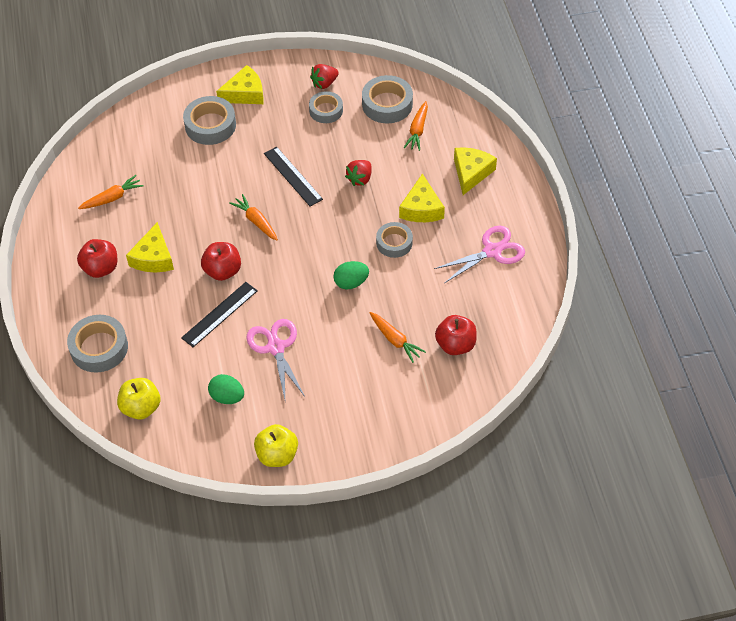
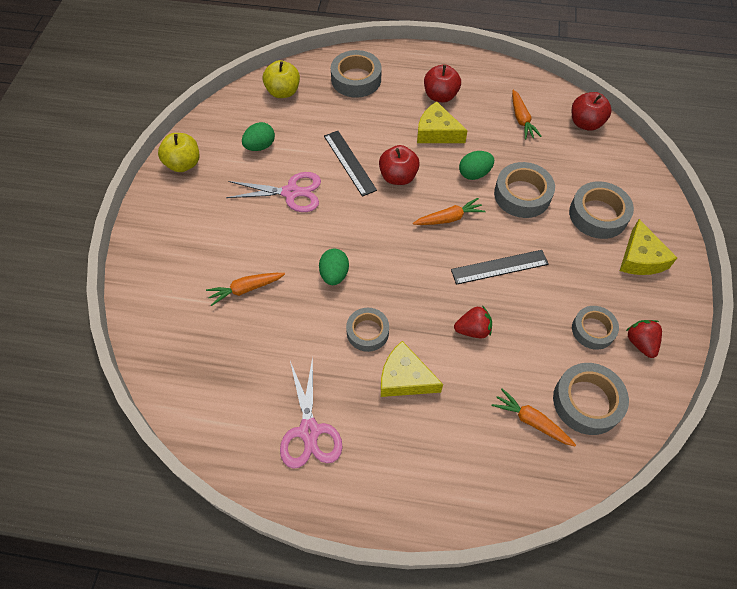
camera: 110 degrees right, 5 degrees up
red strawberry [345,160,372,186] -> red strawberry turned 120 degrees clockwise [454,305,492,338]
red apple [435,315,477,355] -> red apple moved to [572,92,612,131]
yellow cheese [454,147,497,195] -> none
none -> green egg [459,151,494,180]
none -> grey tape [494,162,555,218]

